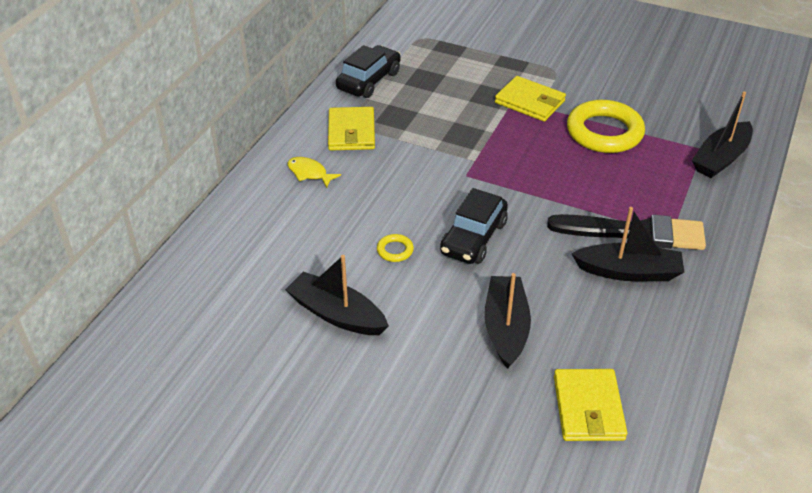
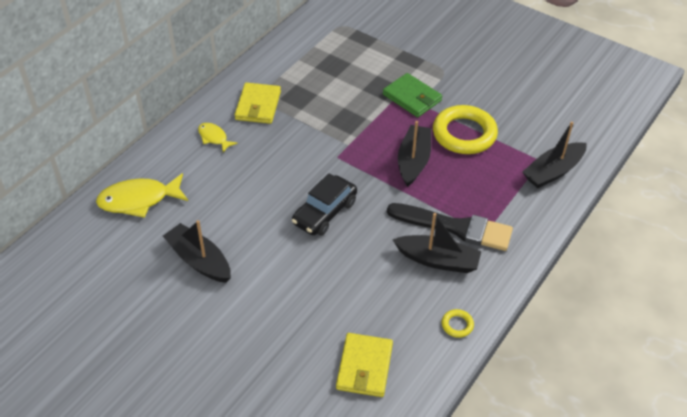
camera: 10 degrees right, 5 degrees up
black car [336,45,401,98] -> none
yellow ring [377,234,414,262] -> yellow ring moved to [442,309,474,338]
black boat [485,273,531,369] -> black boat moved to [398,121,431,187]
yellow wallet [495,76,566,122] -> green wallet [383,73,442,117]
none -> yellow fish [96,173,188,218]

